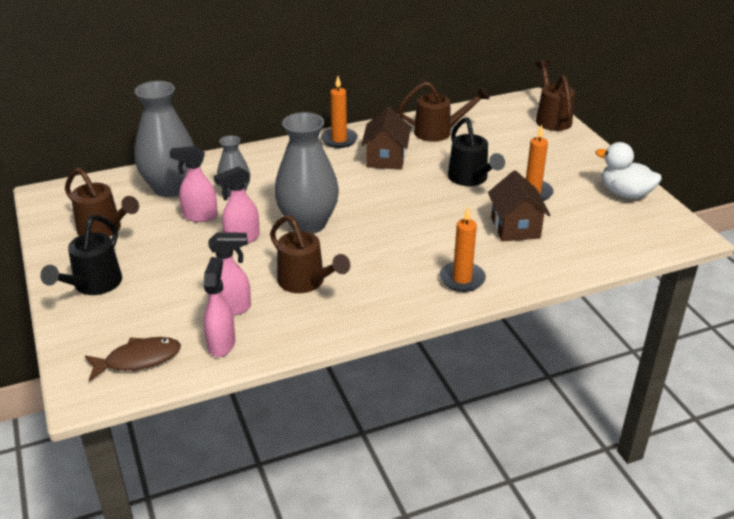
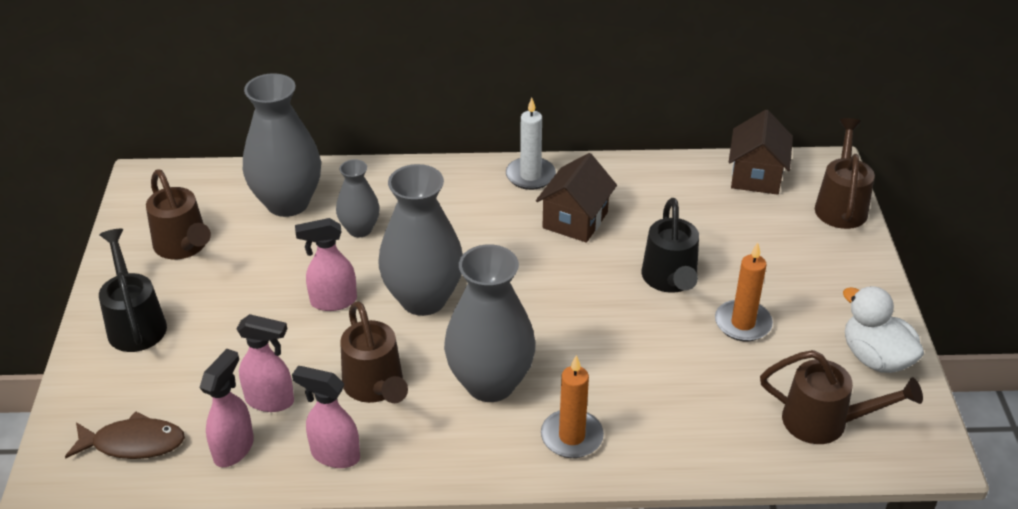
camera: 20 degrees right, 5 degrees up
black watering can [40,215,122,295] -> black watering can turned 120 degrees clockwise [99,229,167,352]
pink spray bottle [170,146,218,222] -> pink spray bottle moved to [292,366,360,468]
orange candle [321,76,358,148] -> white candle [506,98,556,190]
brown watering can [398,82,489,142] -> brown watering can moved to [760,350,923,444]
brown house [488,170,550,242] -> brown house moved to [729,110,793,195]
none -> grey vase [444,244,536,402]

